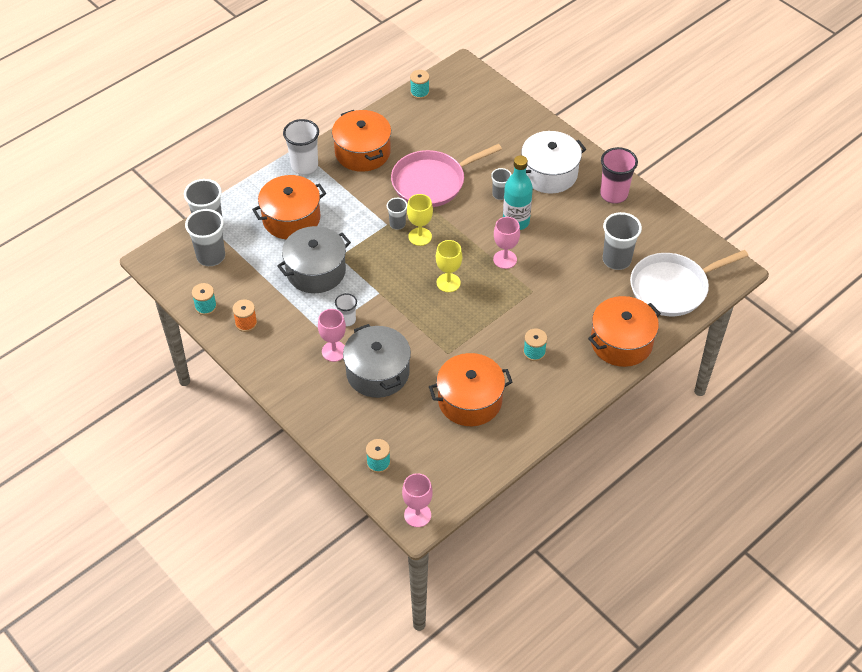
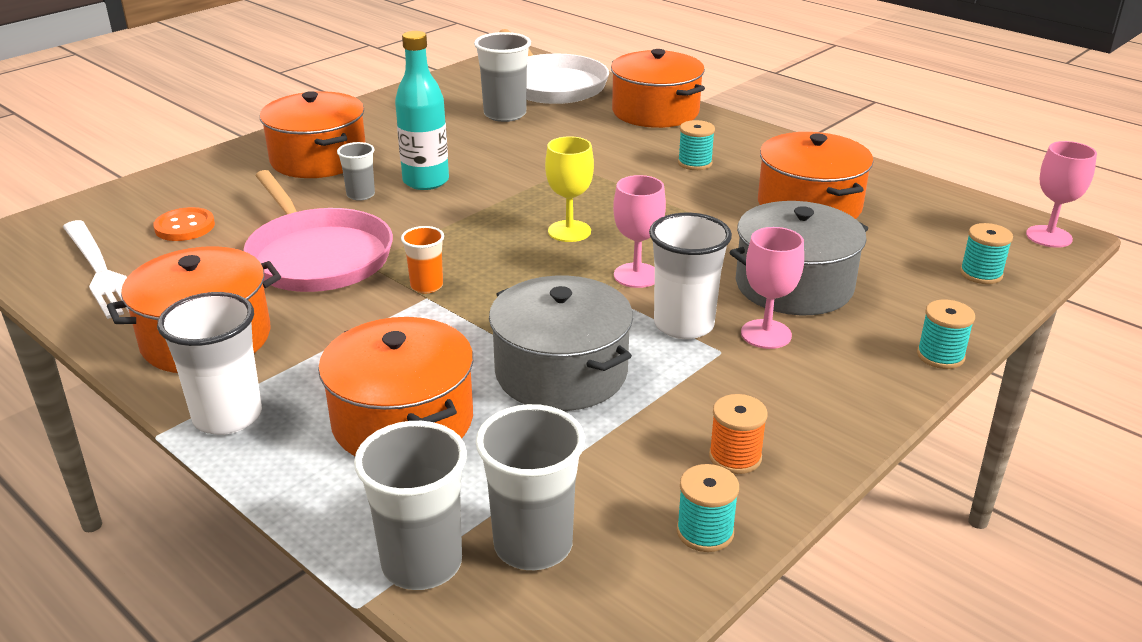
camera: 95 degrees left, 20 degrees down
white cup [335,293,357,326] -> white cup [649,213,732,339], size x1.76
grey cup [387,198,408,230] -> orange cup [401,226,444,293]
yellow goblet [407,194,433,246] -> none
turquoise spool [410,70,430,99] -> turquoise spool moved to [917,300,975,369]
pink goblet [493,217,520,269] -> pink goblet moved to [613,175,666,288]
white pot [521,131,586,194] -> orange pot [260,91,366,178]
pink cup [600,147,638,204] -> none
none -> white fork [63,220,129,319]
none -> orange button [153,207,215,241]

